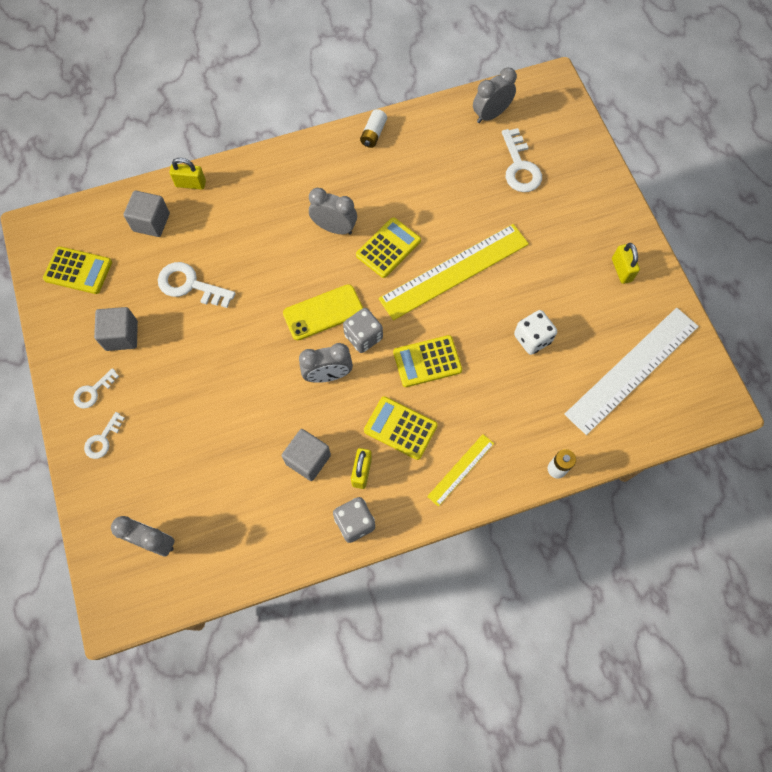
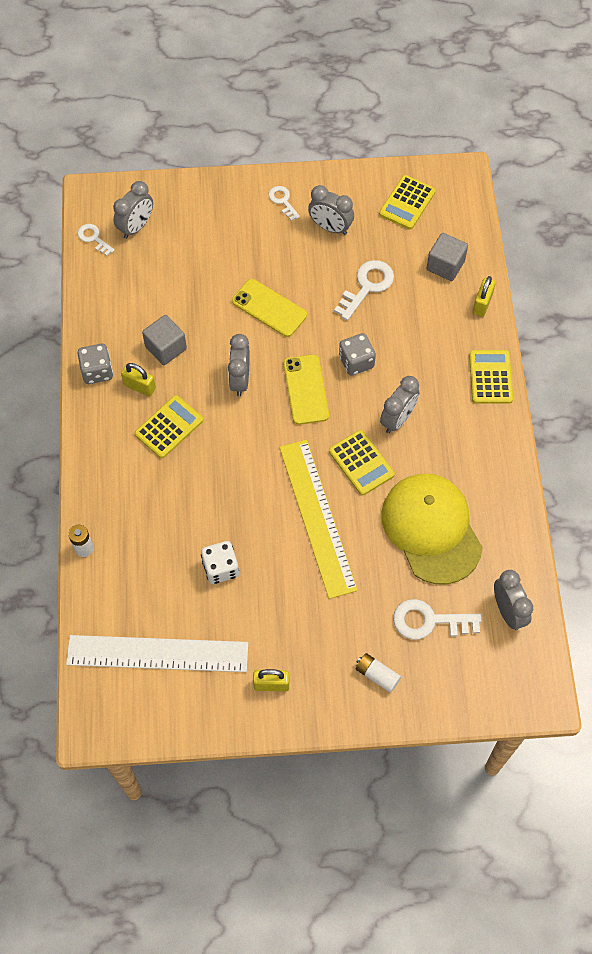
camera: 105 degrees right, 5 degrees down
white key [84,412,125,459] -> white key moved to [78,224,115,256]
grey cube [94,307,138,351] -> grey clock [308,185,354,235]
grey dice [343,308,383,353] -> grey dice moved to [339,333,376,376]
white battery [360,109,387,148] -> white battery moved to [356,653,401,693]
yellow calculator [393,335,462,387] -> yellow calculator moved to [469,350,513,404]
yellow ruler [427,434,494,507] -> none
white ruler [564,308,699,435] -> white ruler turned 60 degrees counterclockwise [66,635,248,672]
none -> yellow phone [232,279,307,337]
none -> yellow cap [381,474,483,584]

